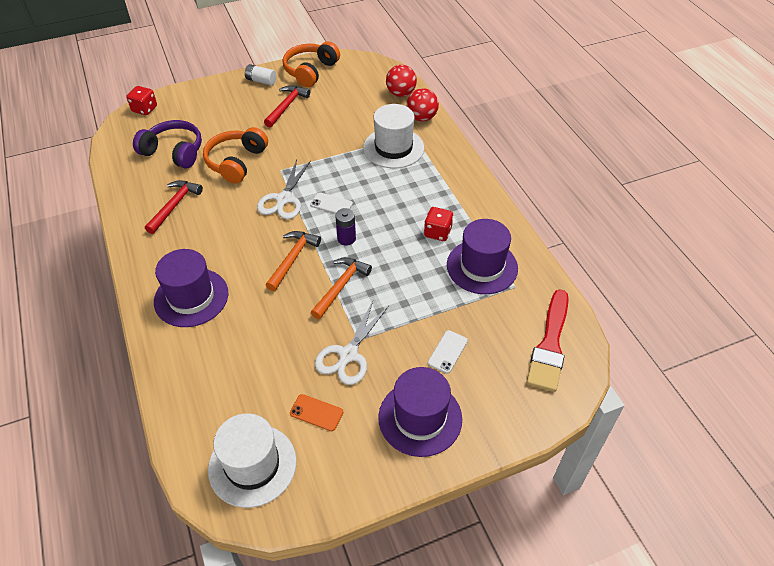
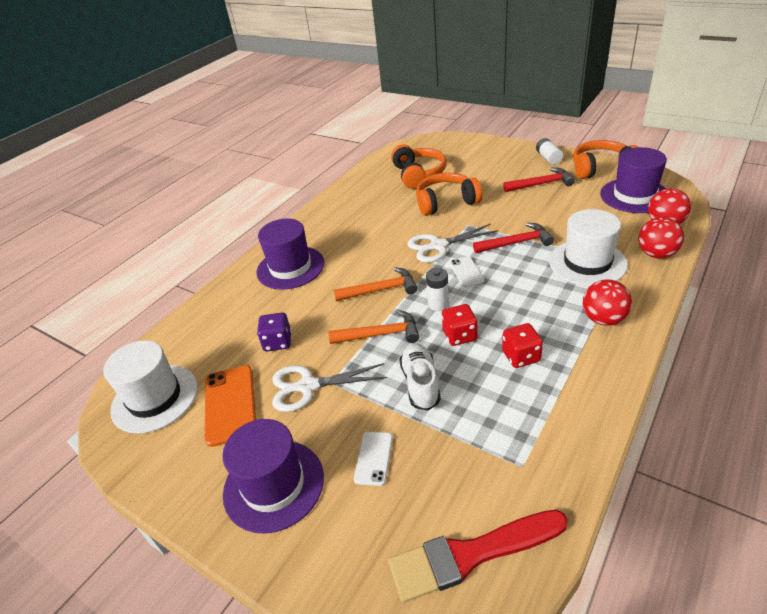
camera: 60 degrees right, 10 degrees down
red dice [126,86,157,115] -> red dice moved to [442,304,477,346]
purple headphones [133,120,202,168] -> orange headphones [391,144,447,189]
red hammer [145,180,203,234] -> red hammer moved to [473,223,554,253]
orange phone [290,394,343,431] -> orange phone [205,365,256,447], size x1.75
purple battery [335,208,356,245] -> white battery [426,268,449,311]
white phone [428,330,468,373] -> white phone turned 75 degrees counterclockwise [354,432,393,486]
purple hat [447,219,518,294] -> purple hat moved to [600,147,667,213]
none -> purple dice [257,312,291,352]
none -> white shoe [400,343,441,411]
none -> red ball [583,279,632,326]

